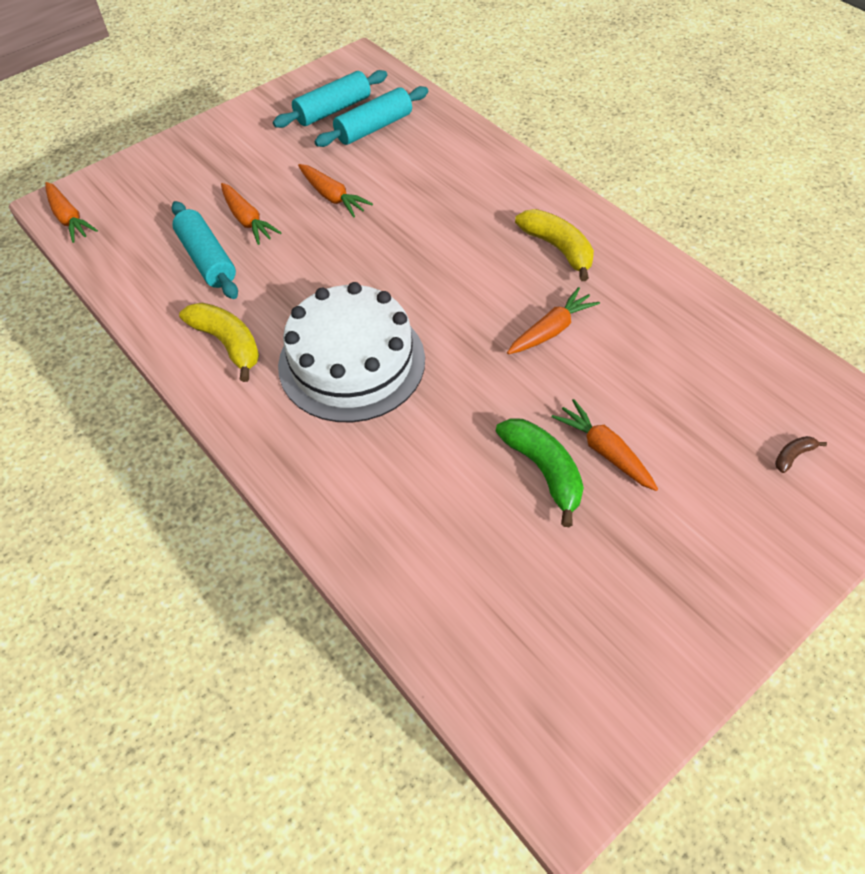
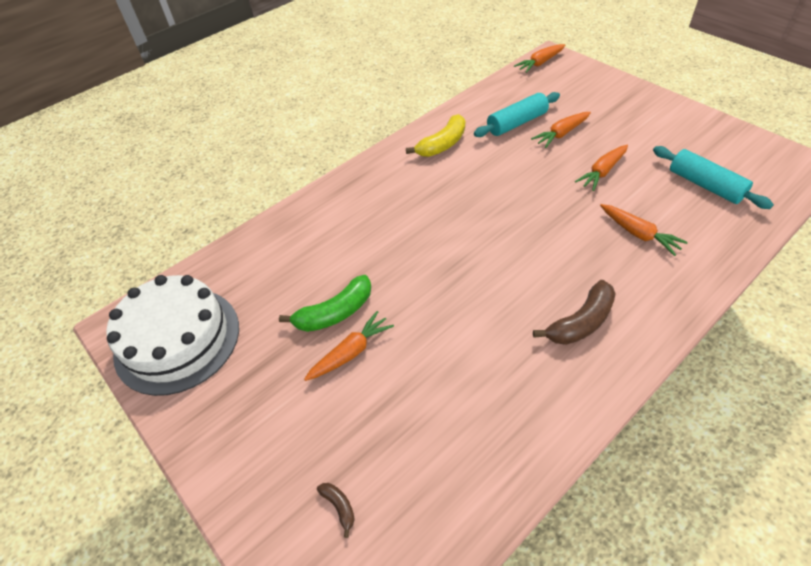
camera: 90 degrees right, 5 degrees down
turquoise rolling pin [273,70,387,128] -> none
white cake [278,282,425,422] -> white cake moved to [106,275,239,396]
orange carrot [507,287,600,354] -> orange carrot moved to [600,204,688,256]
yellow banana [515,209,594,281] -> brown banana [533,280,616,345]

